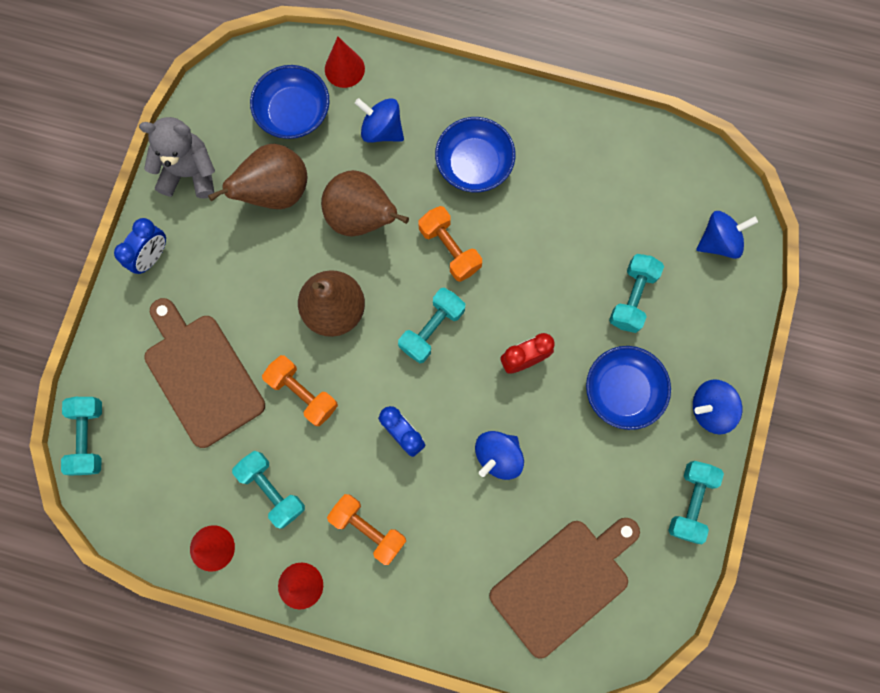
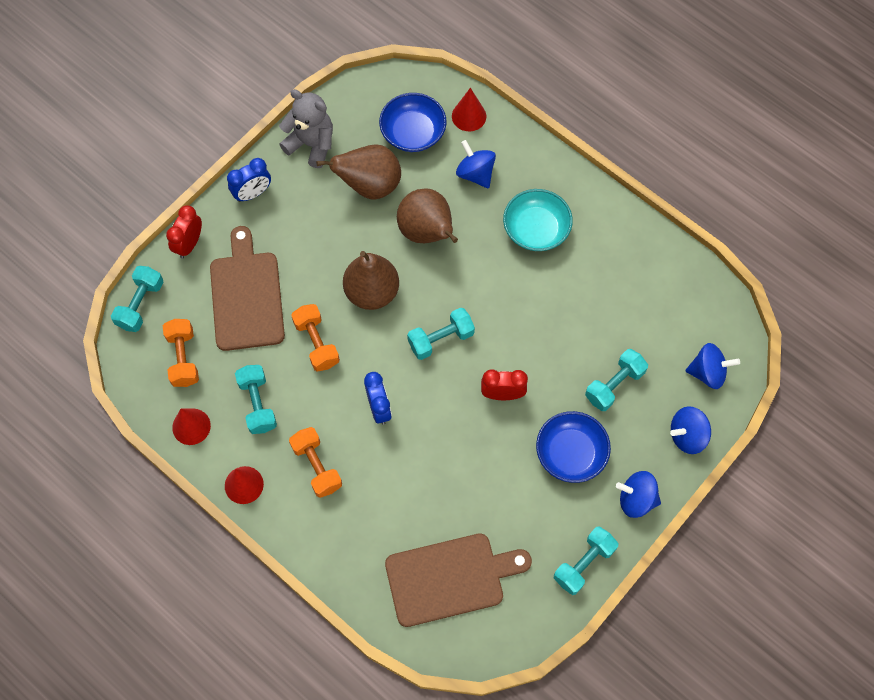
camera: 25 degrees right, 10 degrees down
orange dumbbell [418,206,482,282] -> orange dumbbell moved to [163,319,199,387]
blue bowl [435,117,516,192] -> turquoise bowl [503,189,573,251]
blue spinning top [475,431,524,480] -> blue spinning top moved to [670,406,711,454]
none -> red clock [166,205,202,258]

